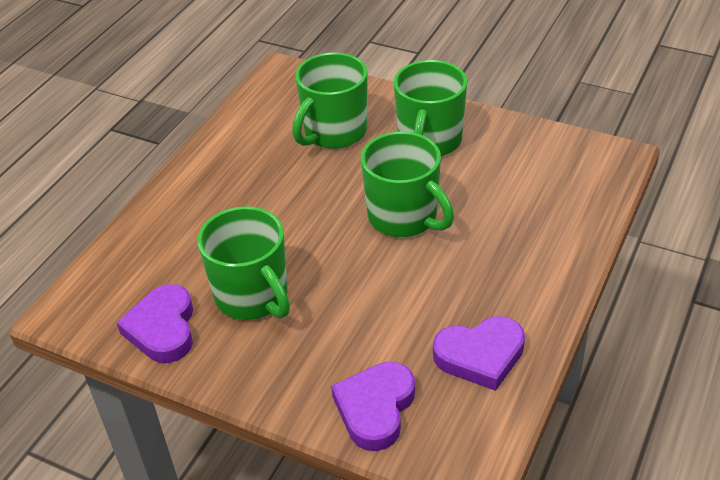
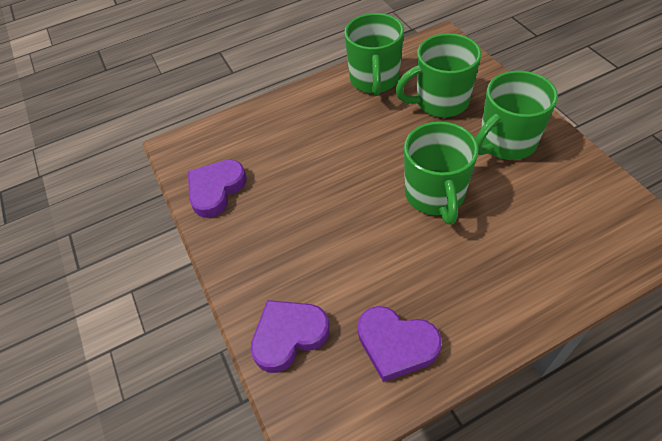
camera: 40 degrees right, 10 degrees up
green mug [197,206,290,320] -> green mug moved to [344,13,404,96]

